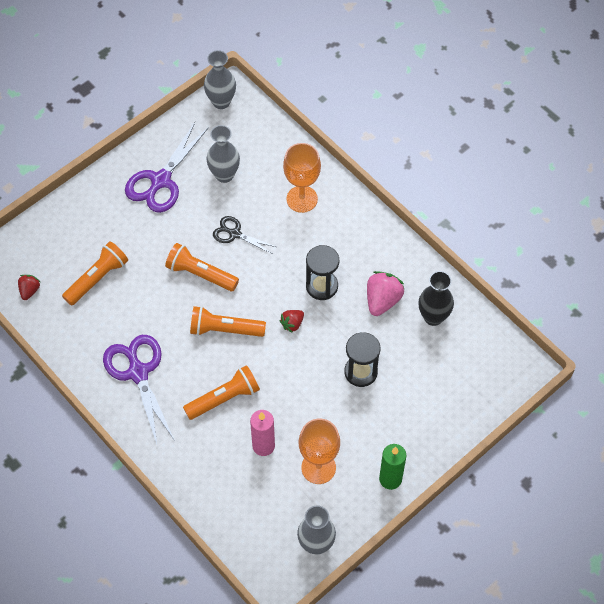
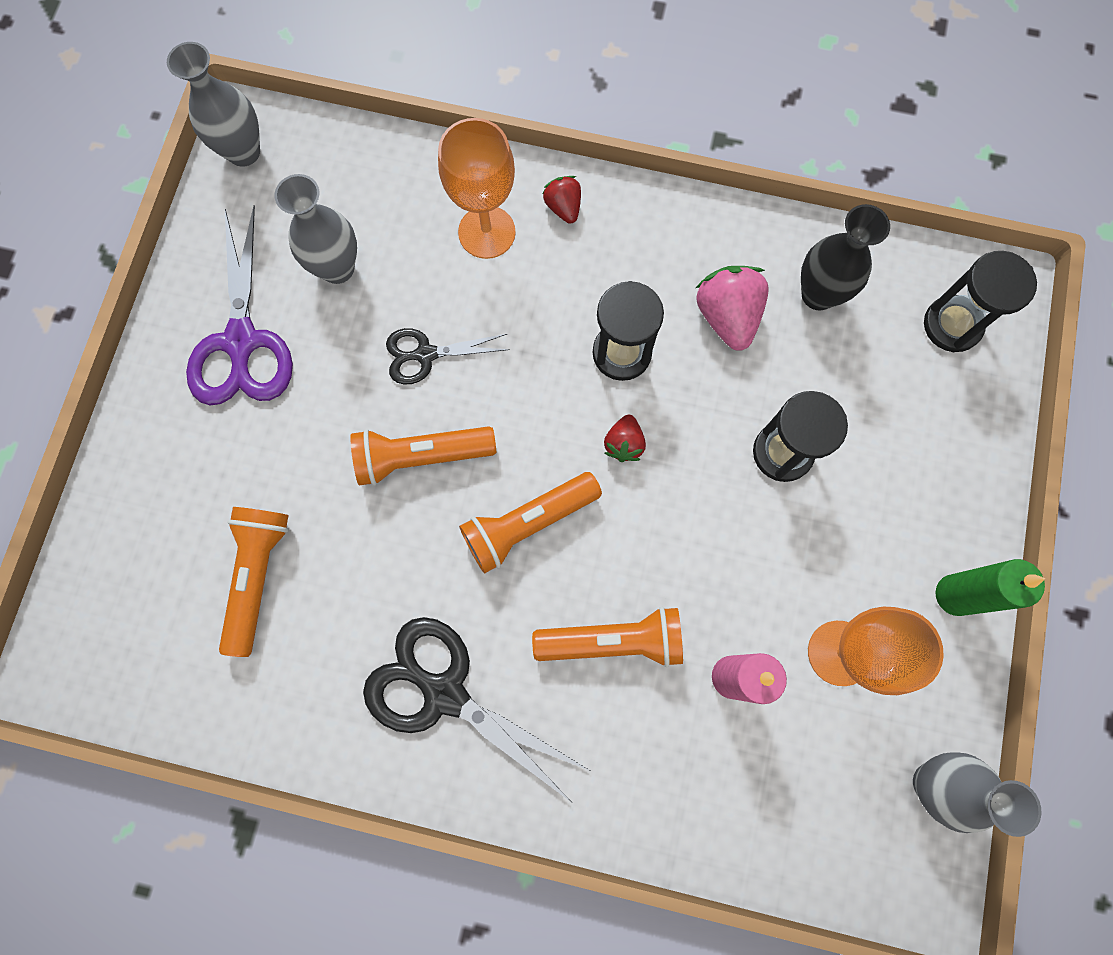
camera: 35 degrees left, 15 degrees up
red strawberry [18,275,40,300] -> red strawberry moved to [543,176,581,224]
purple scissors [103,335,175,447] -> black scissors [363,617,590,802]
orange flashlight [183,365,260,420] -> orange flashlight turned 60 degrees clockwise [532,607,683,667]
none -> black hourglass [924,251,1037,352]

